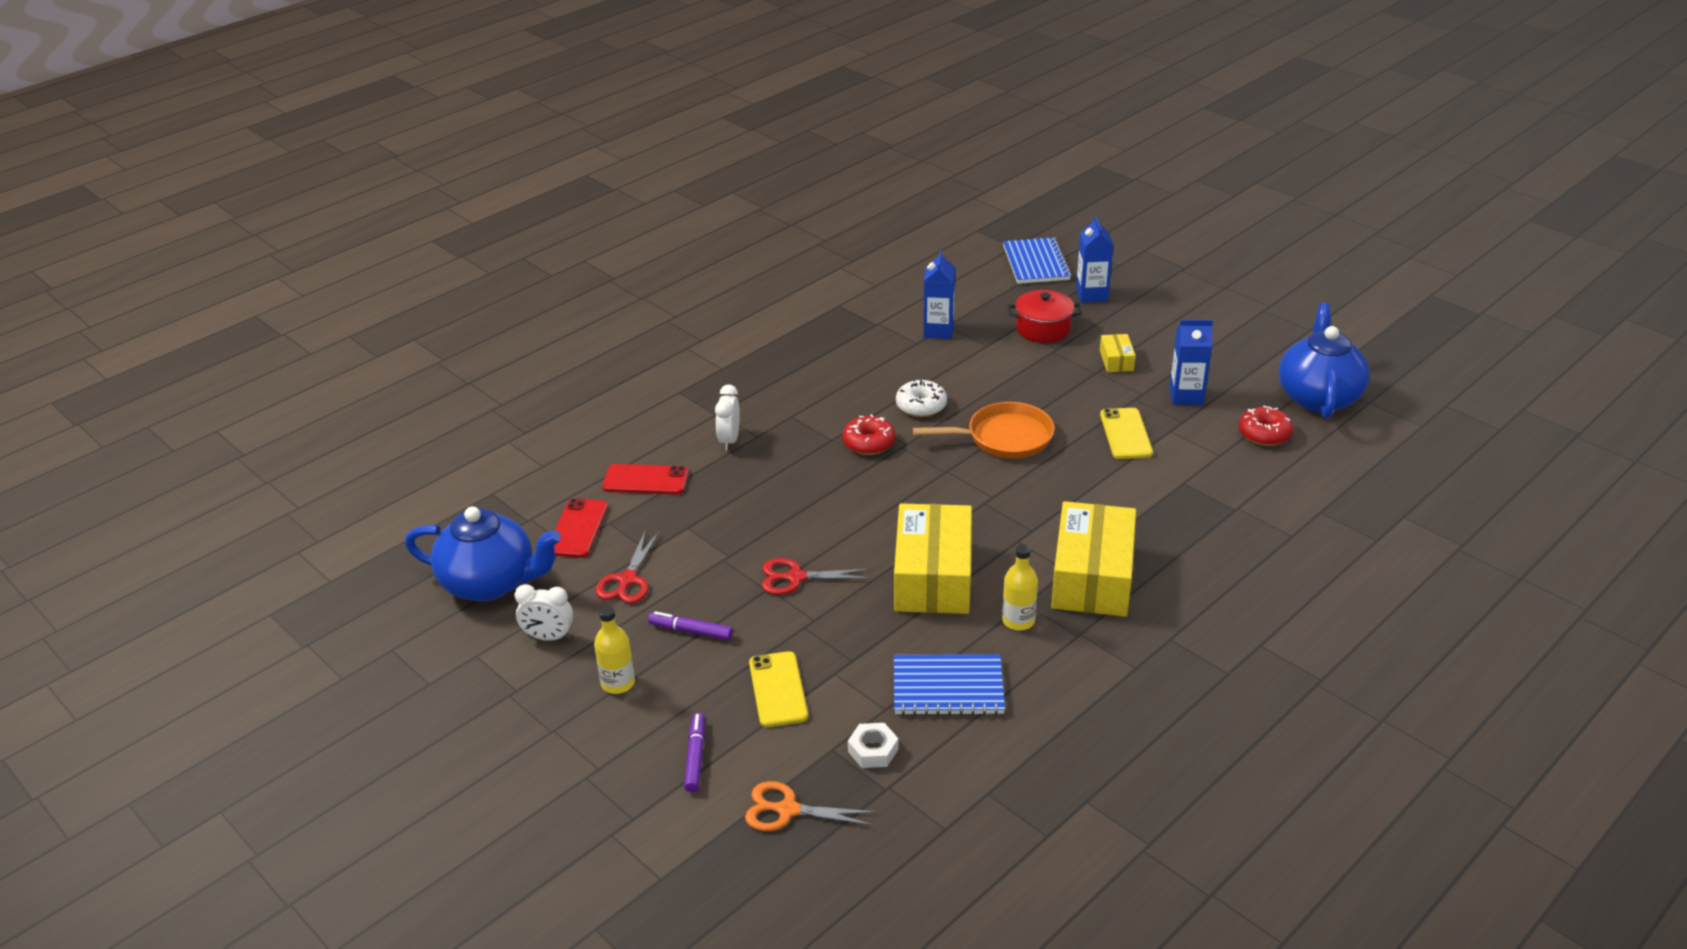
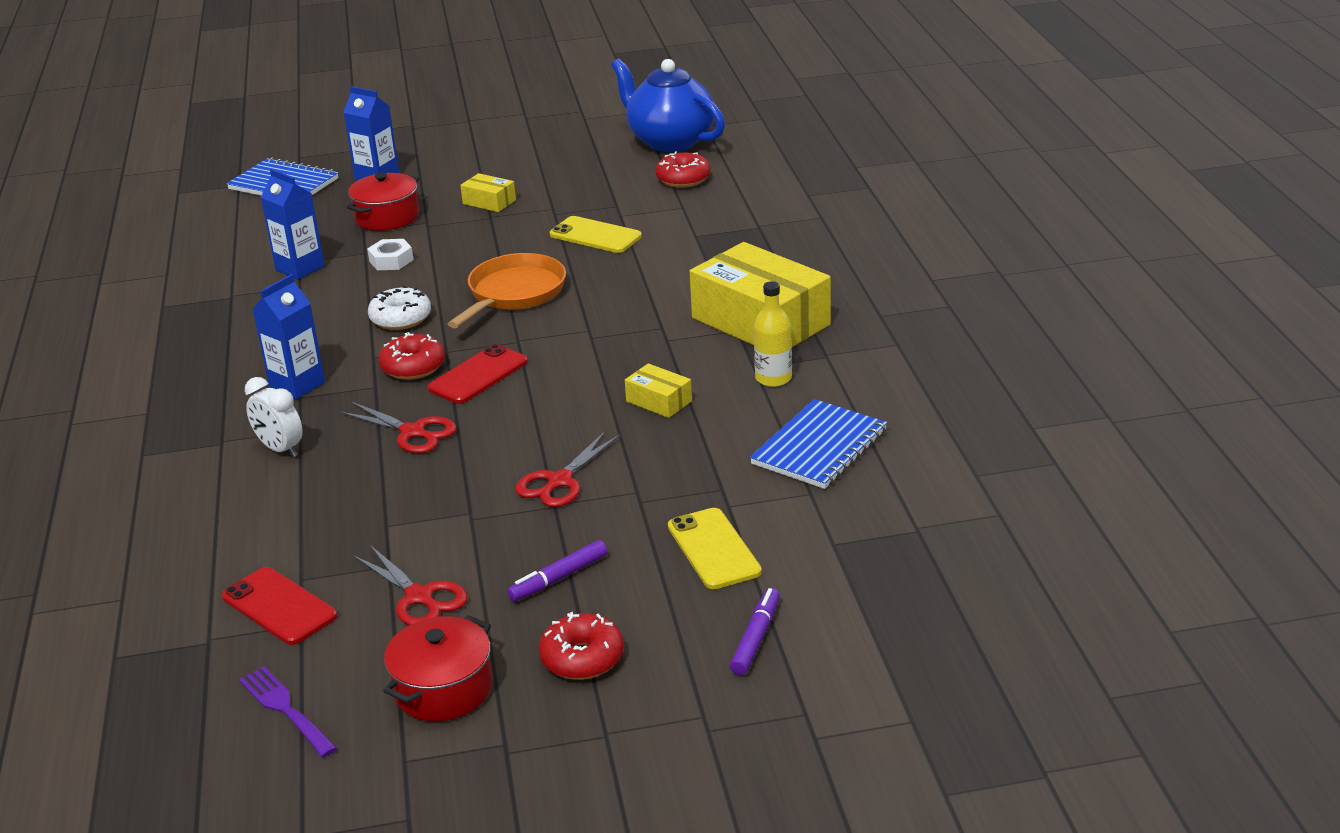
camera: 55 degrees left, 5 degrees down
blue teapot [405,506,561,601] -> purple fork [239,667,337,757]
white clock [514,584,574,641] -> red pot [383,615,492,721]
yellow bottle [594,606,635,694] -> red donut [538,612,624,680]
red phone [602,464,689,494] -> red phone moved to [428,344,528,404]
purple marker [684,713,705,792] -> purple marker turned 75 degrees clockwise [730,588,780,675]
orange scissors [745,781,877,831] -> none
yellow phone [749,651,808,727] -> yellow phone turned 45 degrees clockwise [668,508,762,589]
white nut [848,723,898,768] -> white nut moved to [367,239,414,270]
yellow box [894,503,972,614] -> yellow box [625,363,692,418], size x0.44
blue carton [1169,320,1213,405] -> blue carton moved to [253,274,325,400]
none -> red scissors [339,402,457,454]

